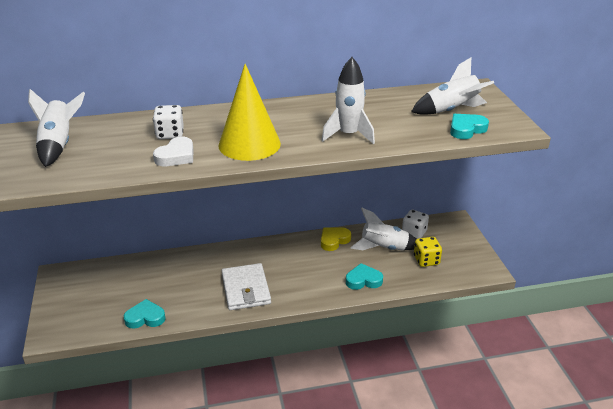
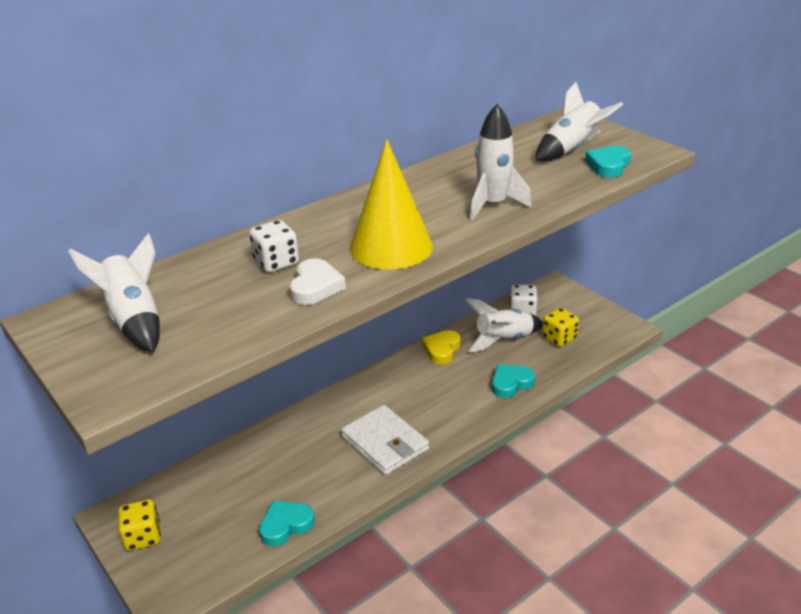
camera: 25 degrees left, 0 degrees up
none -> yellow dice [118,499,161,551]

